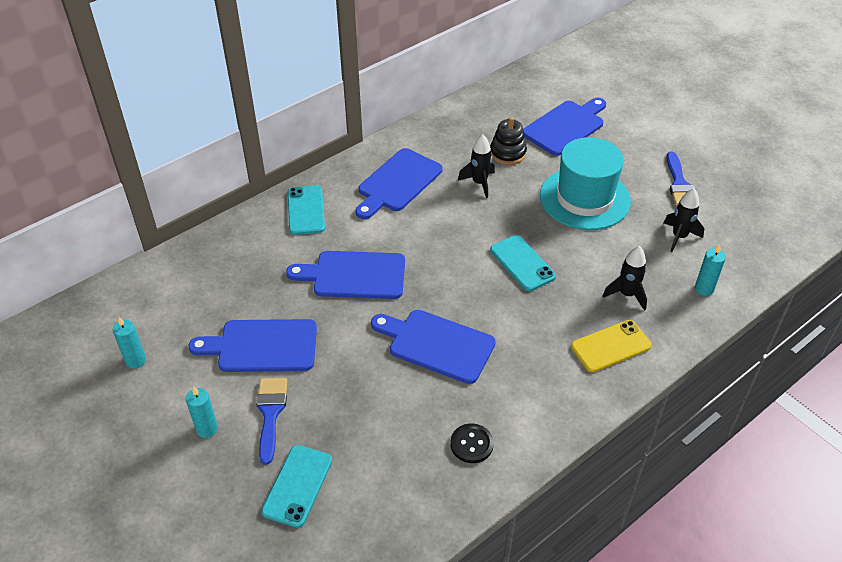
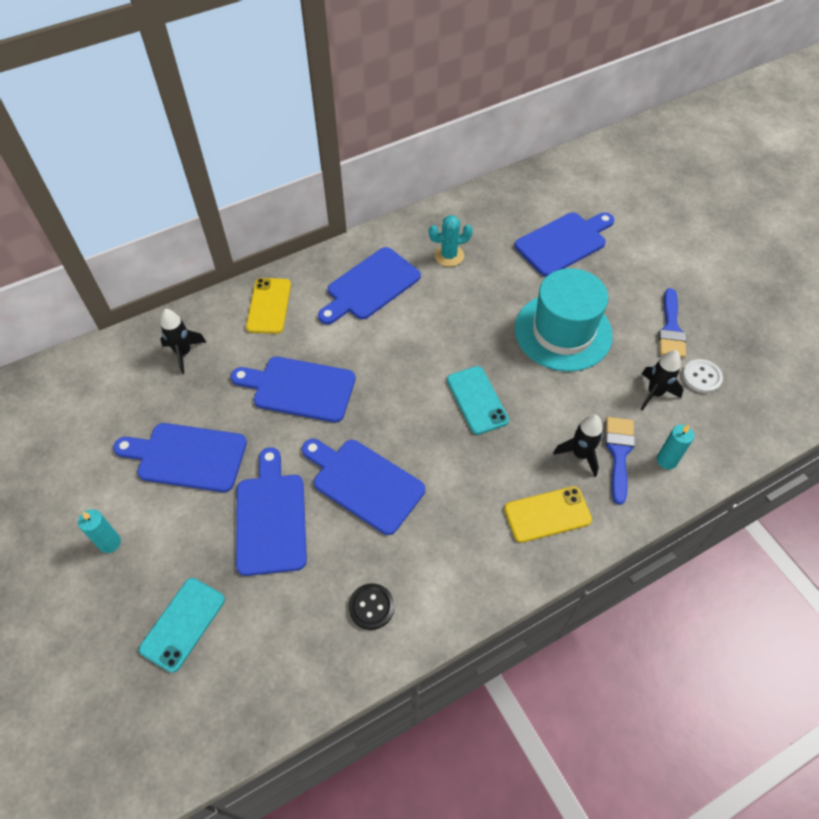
camera: 10 degrees right, 10 degrees up
turquoise candle [113,317,146,369] -> none
blue brush [256,378,287,465] -> blue brush moved to [605,417,635,505]
turquoise phone [288,186,325,235] -> yellow phone [246,278,291,334]
black rocket [458,134,495,198] -> black rocket moved to [160,309,206,374]
black stacking toy [490,117,527,165] -> none
none -> blue cutting board [236,447,307,576]
none -> turquoise cactus [429,215,473,267]
none -> white button [682,359,723,393]

